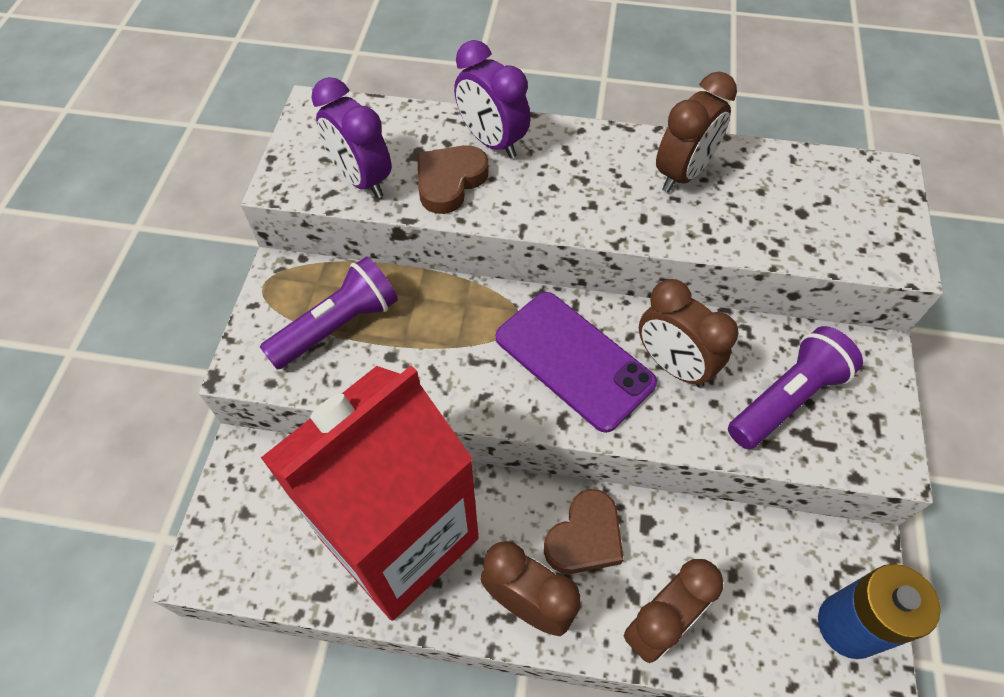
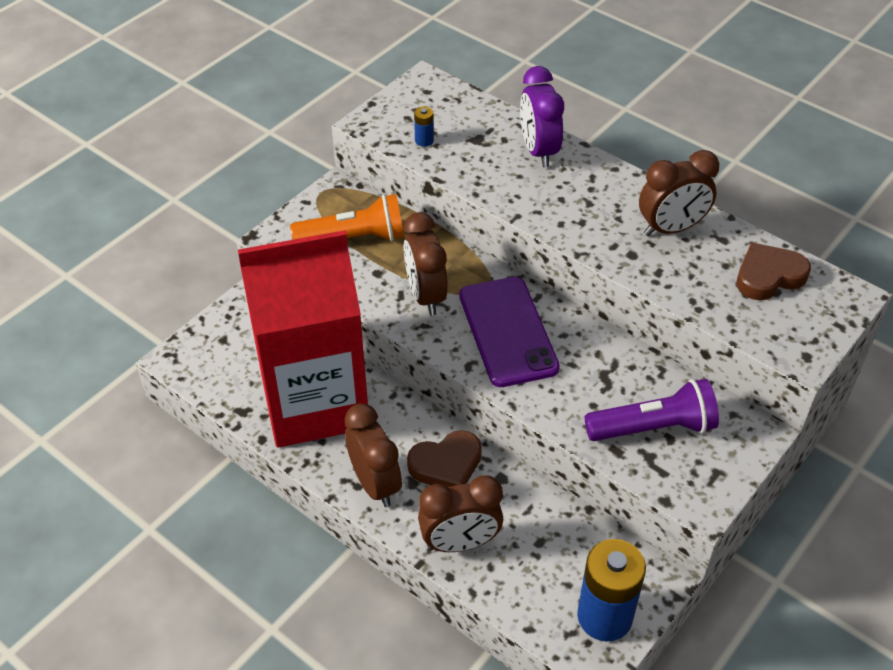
camera: 30 degrees right, 10 degrees down
purple flashlight [260,257,398,370] -> orange flashlight [290,194,404,241]
purple clock [312,77,391,198] -> blue battery [414,107,434,147]
brown heart [417,145,488,214] -> brown heart moved to [737,242,811,300]
brown clock [639,279,738,388] -> brown clock moved to [404,212,448,315]

